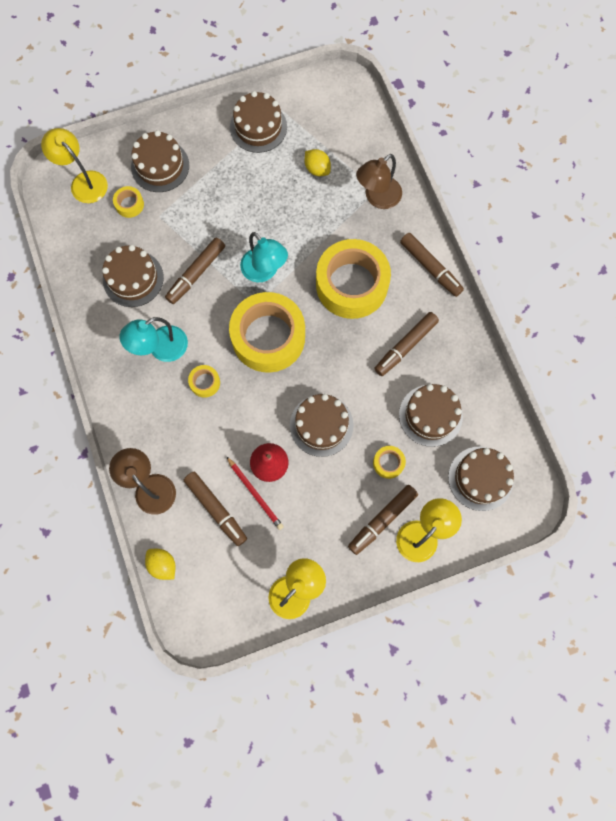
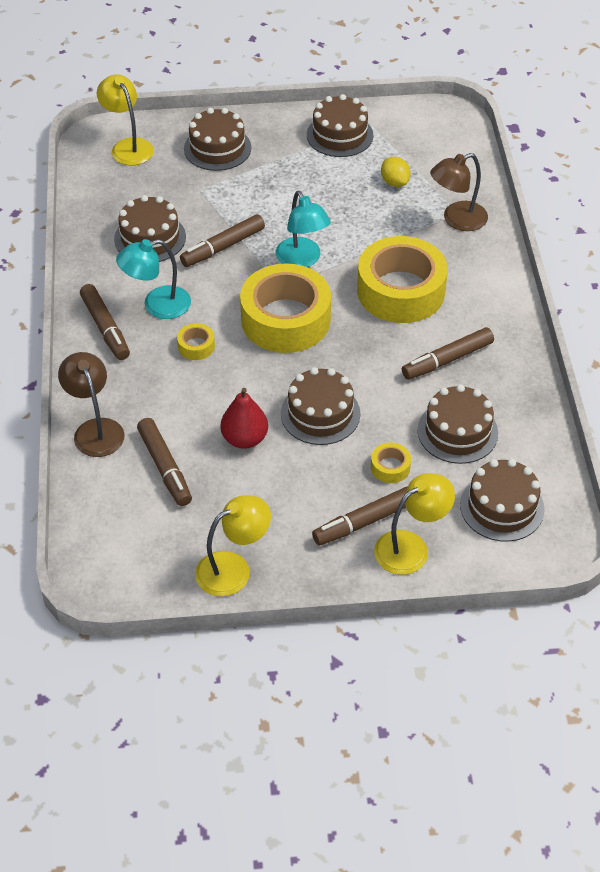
camera: 15 degrees right, 25 degrees down
yellow tape [113,186,144,218] -> none
yellow lemon [145,549,176,580] -> none
red pencil [226,456,284,530] -> none
brown marker [400,233,464,297] -> brown marker moved to [80,284,130,360]

